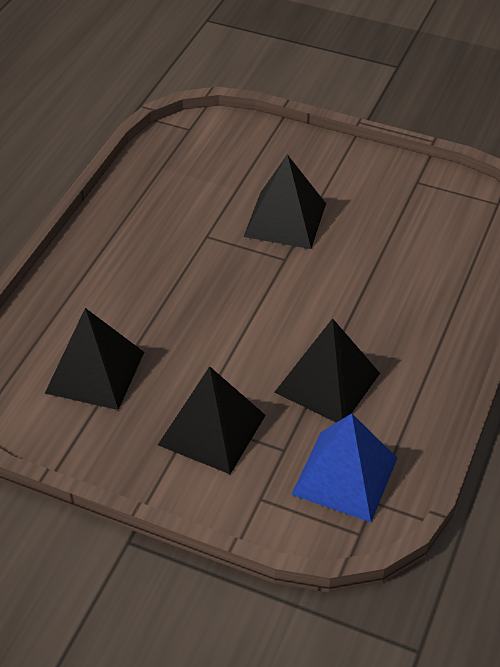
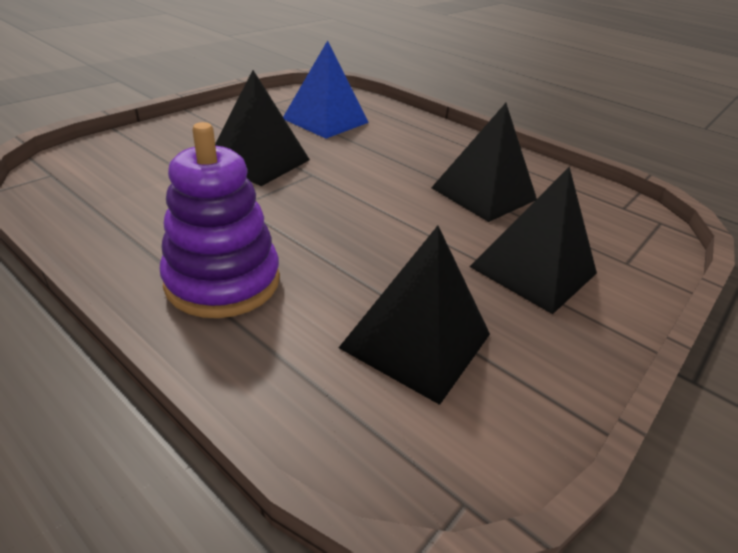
camera: 75 degrees left, 10 degrees down
blue pyramid [291,413,397,522] -> blue pyramid moved to [283,40,369,139]
none -> purple stacking toy [160,122,280,318]

